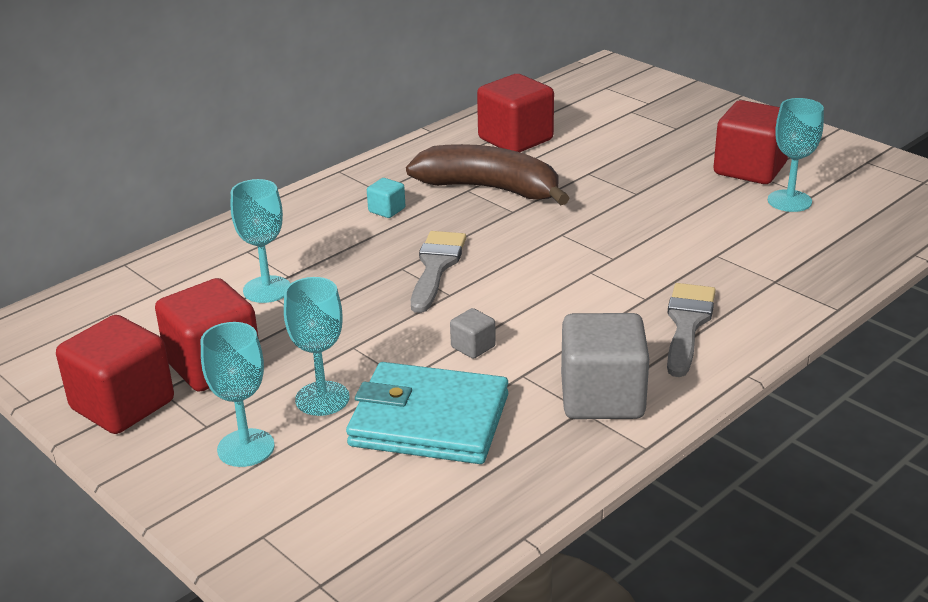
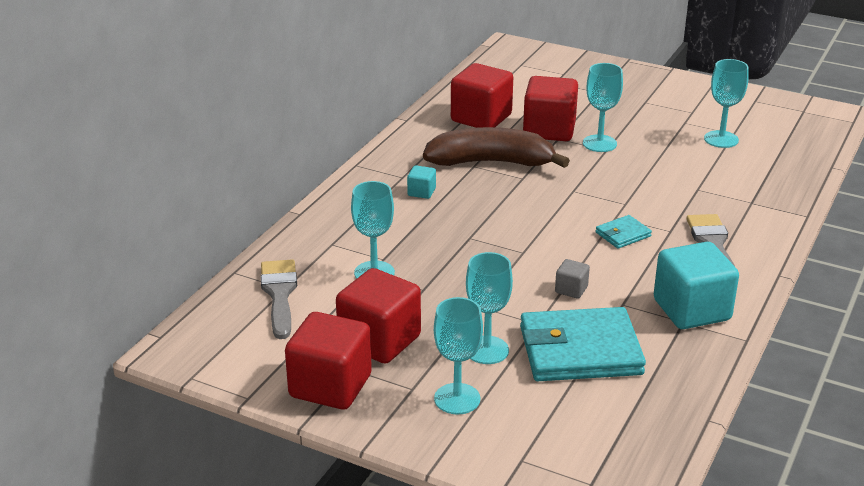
camera: 20 degrees left, 0 degrees up
grey brush [411,231,466,313] -> grey brush moved to [261,259,297,339]
grey cube [561,313,649,419] -> turquoise cube [654,242,739,329]
red cube [713,100,788,184] -> red cube moved to [523,76,578,141]
none -> turquoise goblet [583,63,623,152]
none -> turquoise wallet [596,215,652,249]

